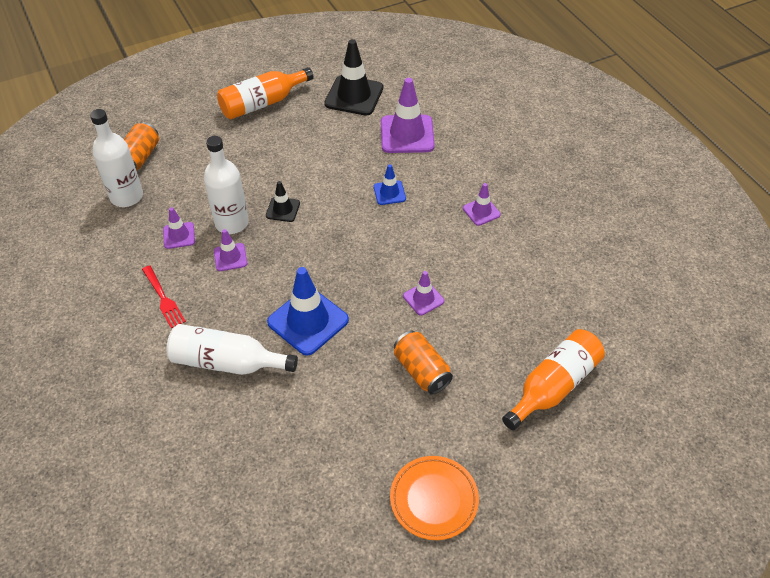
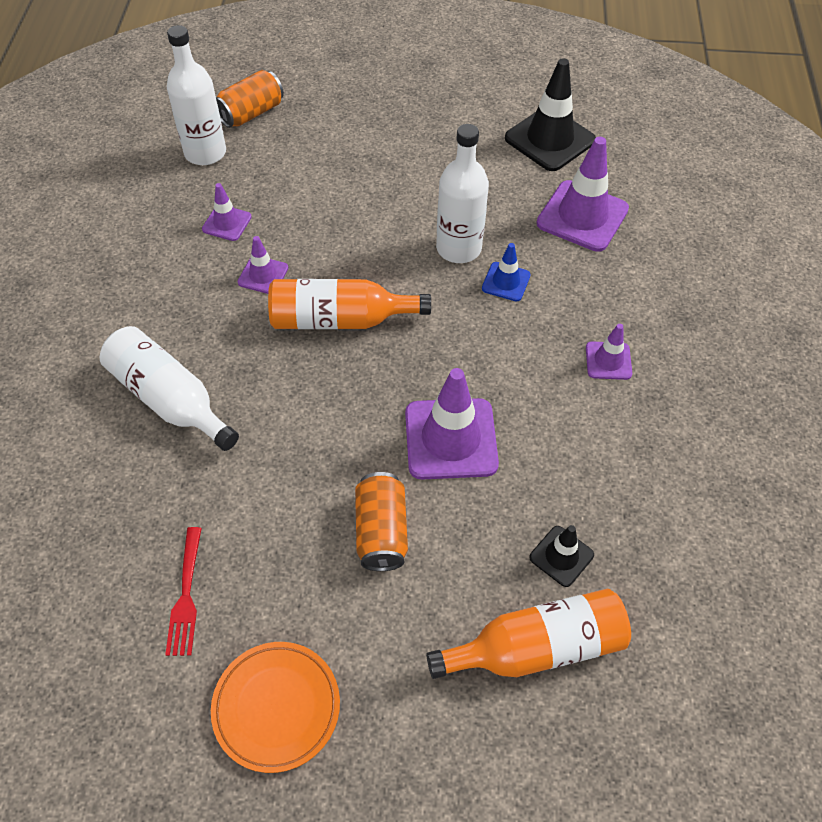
camera: 30 degrees right, 5 degrees up
red fork [142,265,186,328] -> red fork moved to [165,527,202,656]
white bottle [204,136,249,234] -> white bottle moved to [436,124,489,263]
orange bottle [217,67,313,119] -> orange bottle moved to [268,279,431,329]
black traffic cone [266,181,300,222] -> black traffic cone moved to [530,525,594,587]
blue traffic cone [267,267,349,356] -> none
purple traffic cone [403,271,444,316] -> purple traffic cone [405,368,499,480], size x1.91

